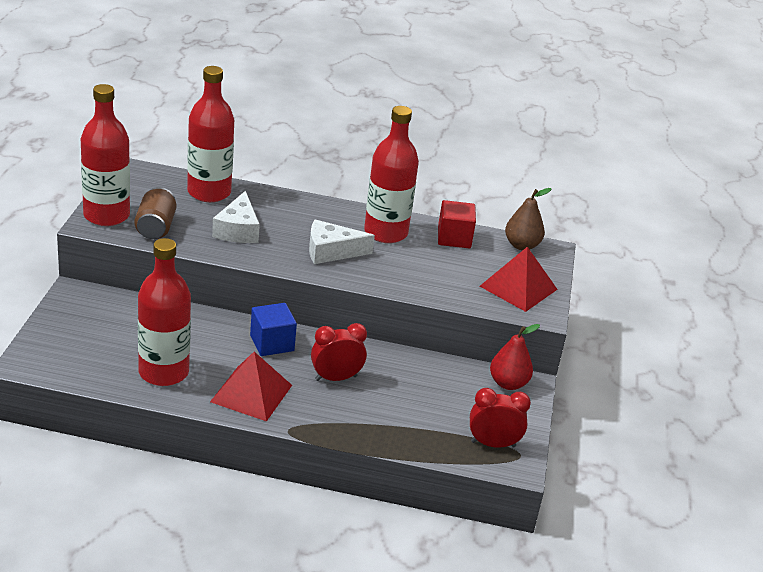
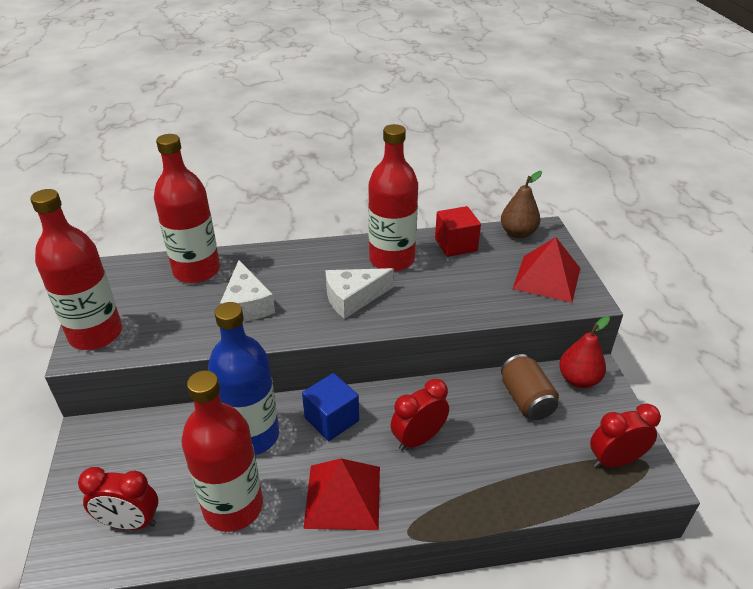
camera: 15 degrees left, 5 degrees up
brown can [134,187,176,239] -> brown can moved to [501,354,559,420]
none -> red clock [78,467,158,530]
none -> blue bottle [208,302,279,455]

